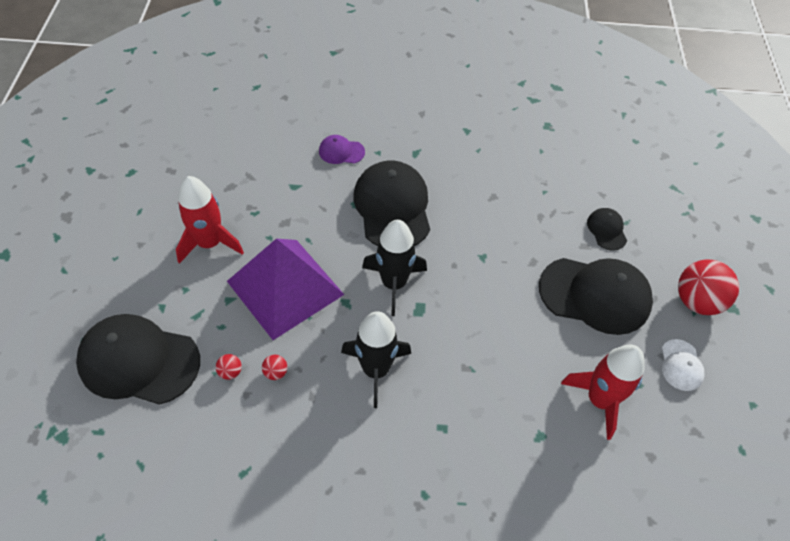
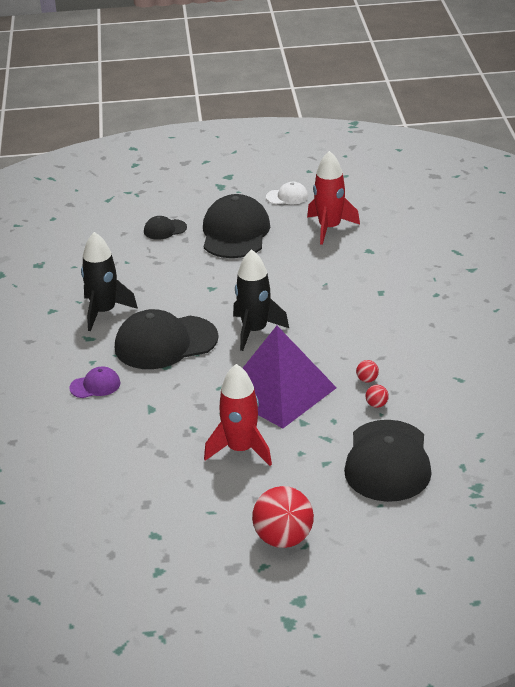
camera: 95 degrees left, 20 degrees down
purple cap [319,135,365,164] -> purple cap turned 105 degrees counterclockwise [69,367,121,398]
black rocket [341,311,411,408] -> black rocket moved to [81,232,138,331]
red ball [678,259,739,315] -> red ball moved to [252,486,314,548]

